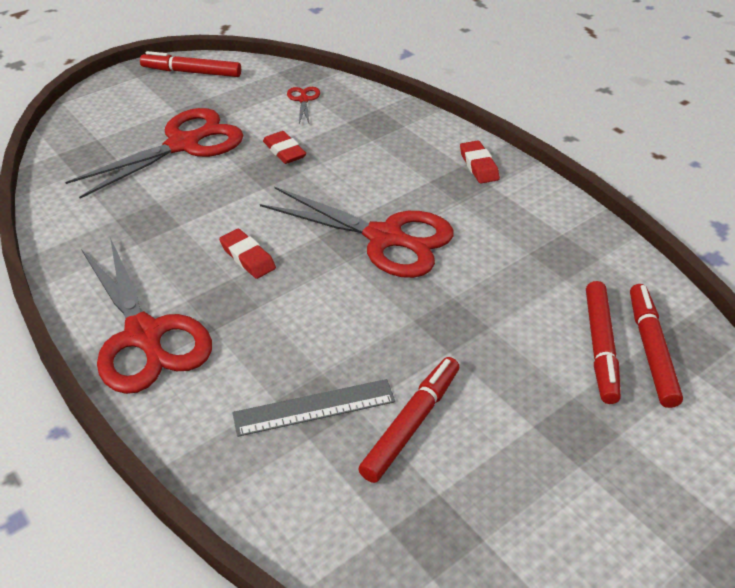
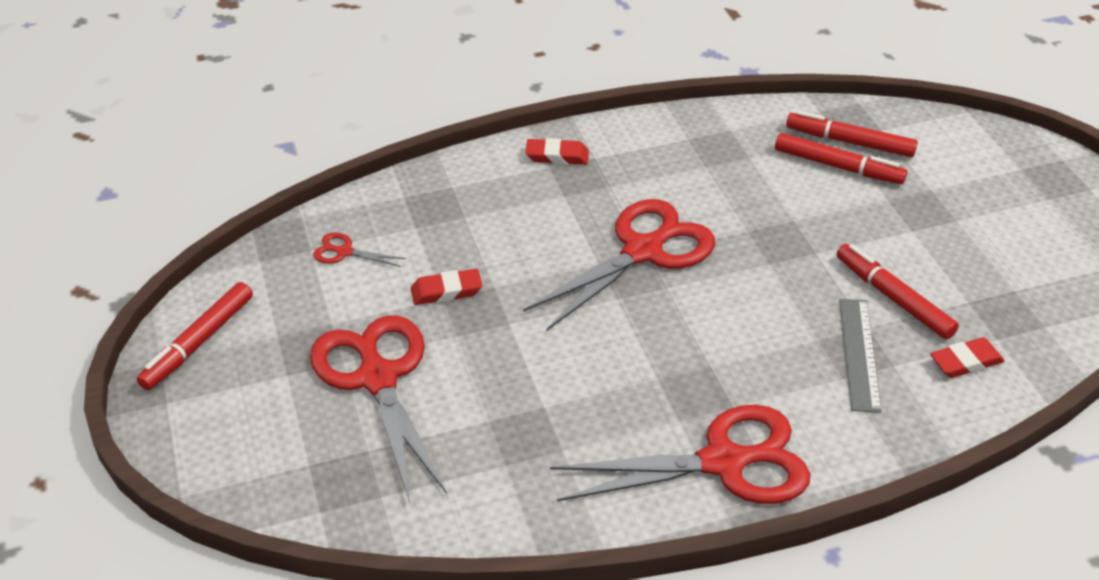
camera: 70 degrees left, 0 degrees up
red eraser [219,229,276,279] -> red eraser moved to [930,337,1005,378]

